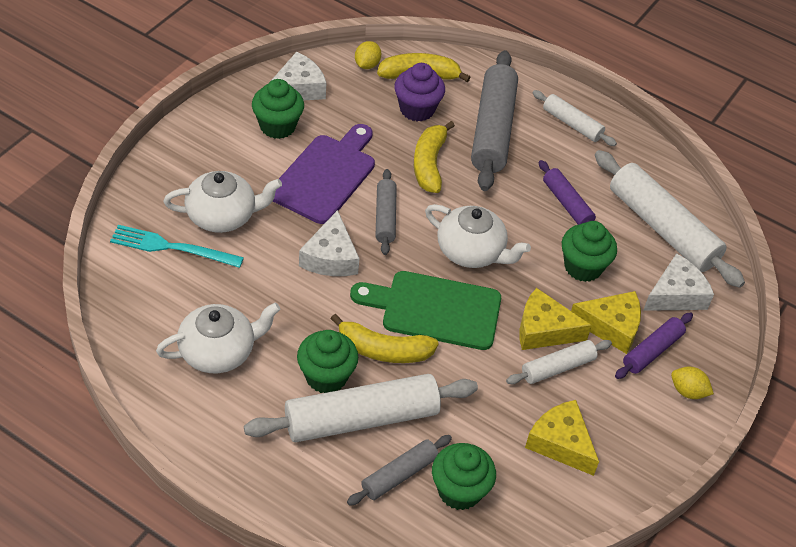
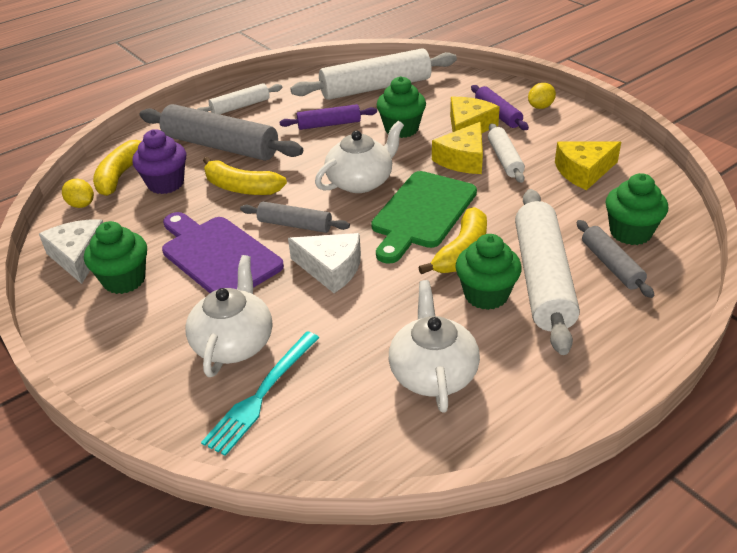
camera: 65 degrees left, 10 degrees down
white cheese [643,253,714,311] -> none

